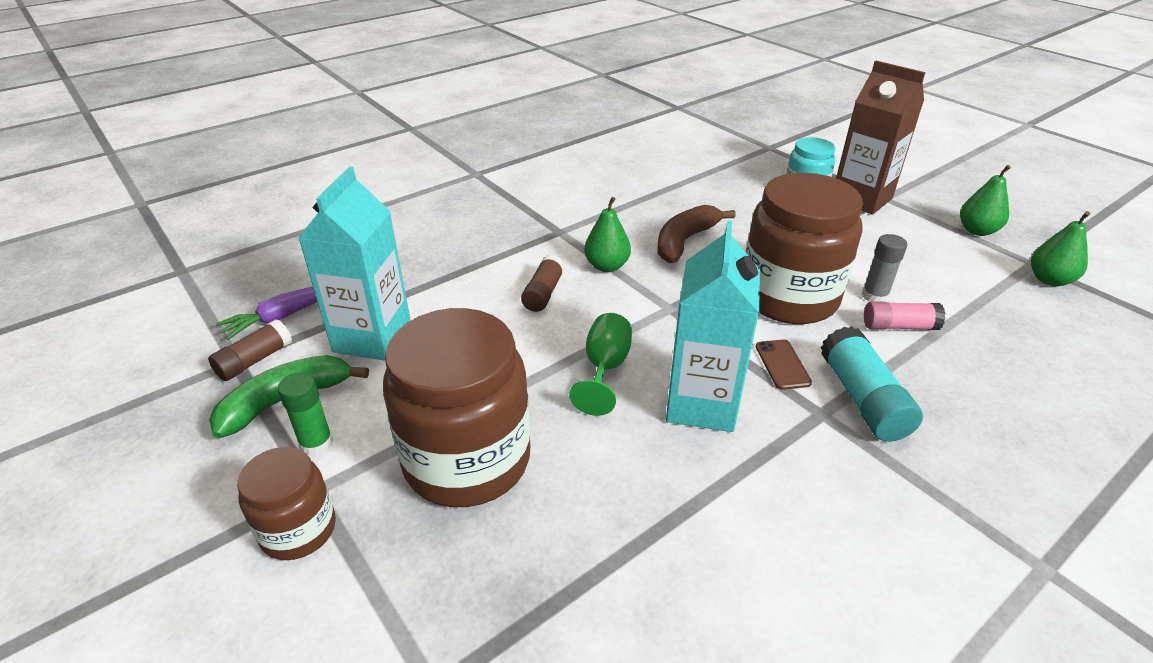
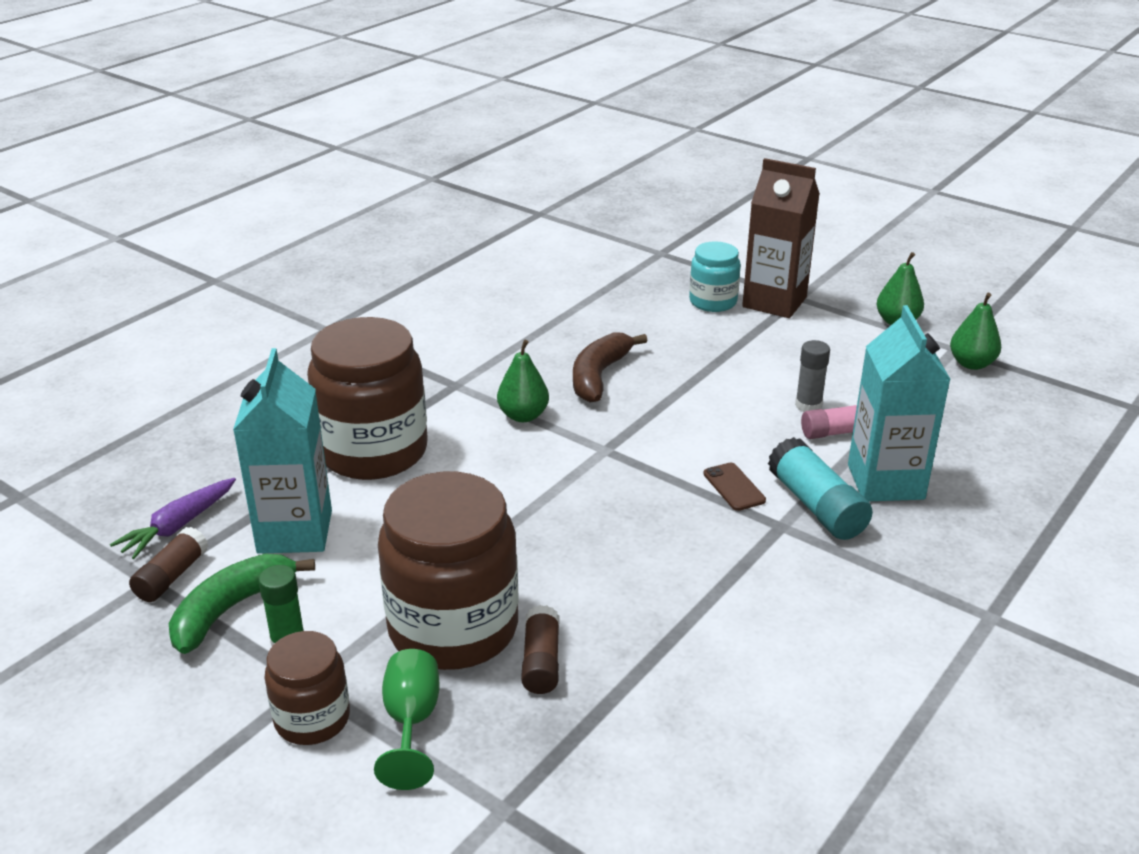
camera: 15 degrees left, 5 degrees down
brown glue stick [521,254,565,312] -> brown glue stick moved to [521,605,560,694]
green goblet [569,313,632,416] -> green goblet moved to [374,649,440,790]
turquoise carton [666,221,760,432] -> turquoise carton moved to [848,305,951,501]
brown jar [746,173,863,324] -> brown jar moved to [307,317,428,480]

